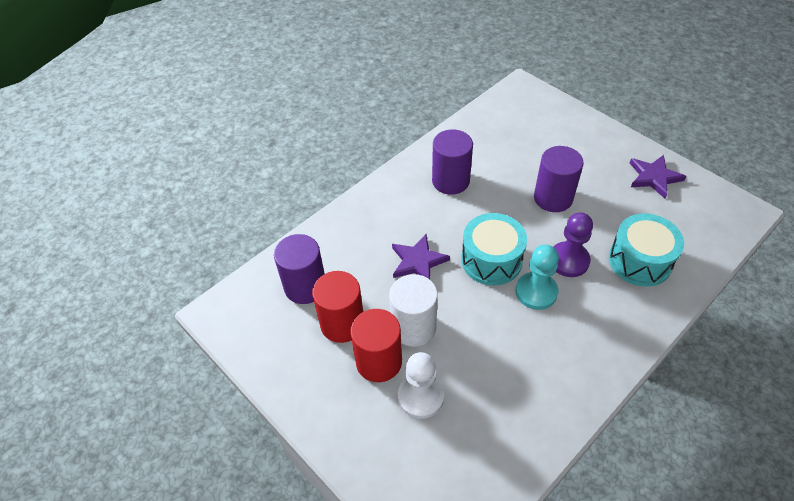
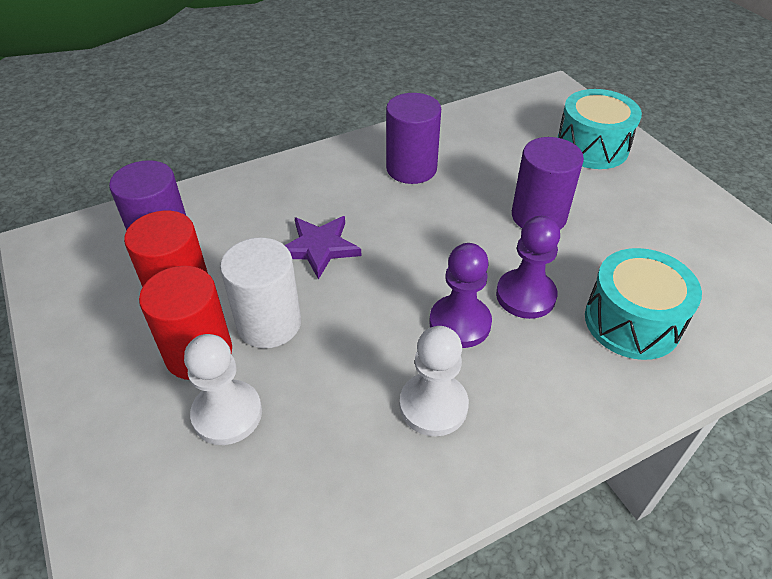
camera: 15 degrees right, 5 degrees down
turquoise drum [461,213,527,285] -> turquoise drum moved to [557,89,642,169]
turquoise pawn [516,245,559,310] -> purple pawn [429,243,492,348]
purple star [630,155,686,198] -> none
none -> white pawn [400,326,469,436]

